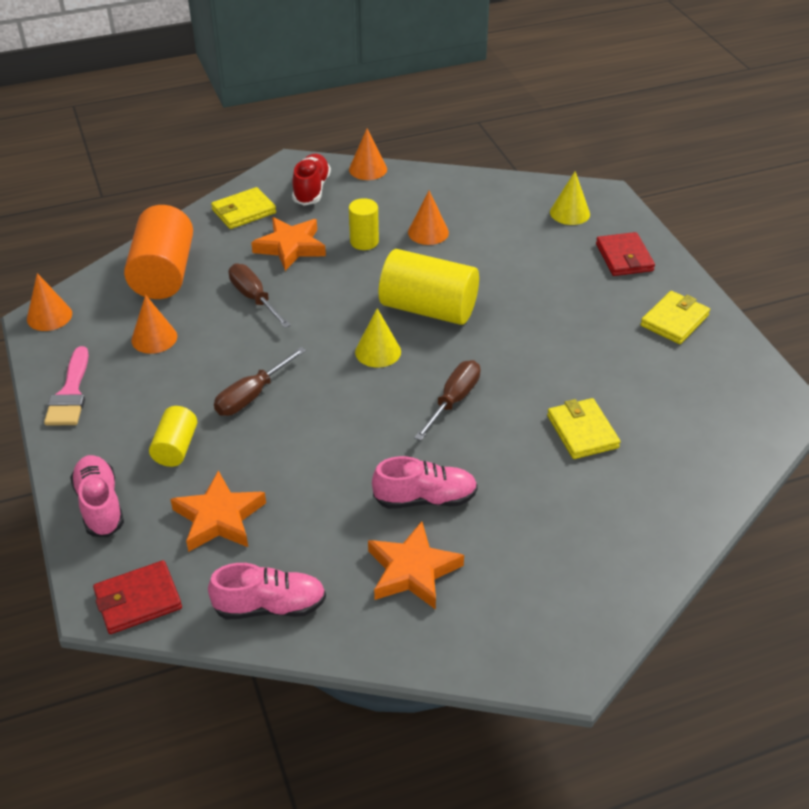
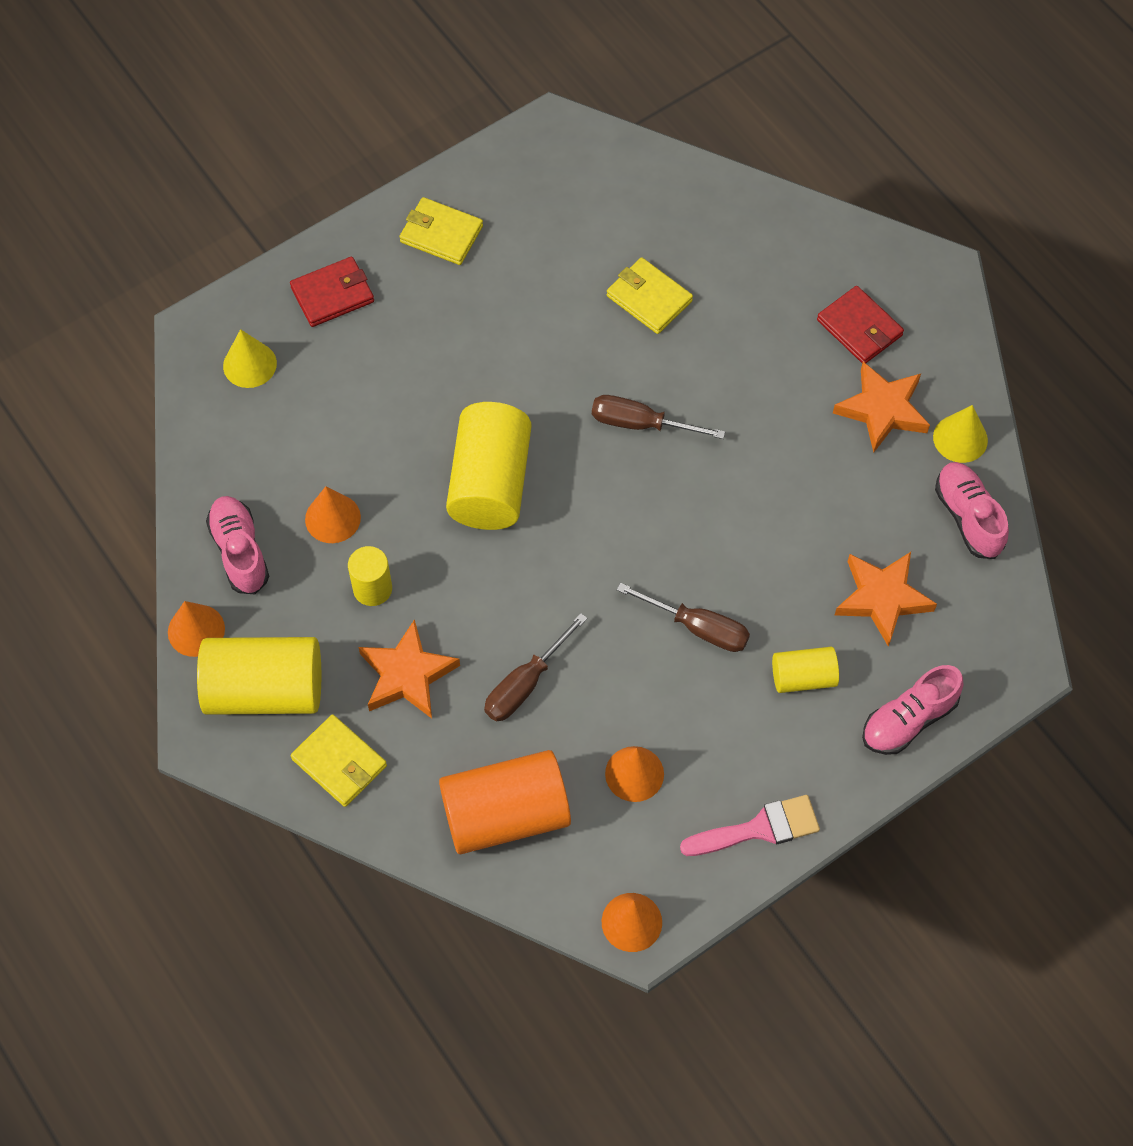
camera: 105 degrees left, 20 degrees up
red wallet [93,560,182,634] -> red wallet moved to [817,286,904,363]
red shoe [292,154,331,206] -> yellow cylinder [197,637,321,715]
yellow cone [355,308,401,368] -> yellow cone moved to [933,405,988,463]
pink shoe [372,456,478,509] -> pink shoe moved to [206,496,269,594]
yellow wallet [547,398,621,459] -> yellow wallet turned 75 degrees clockwise [607,257,693,334]

